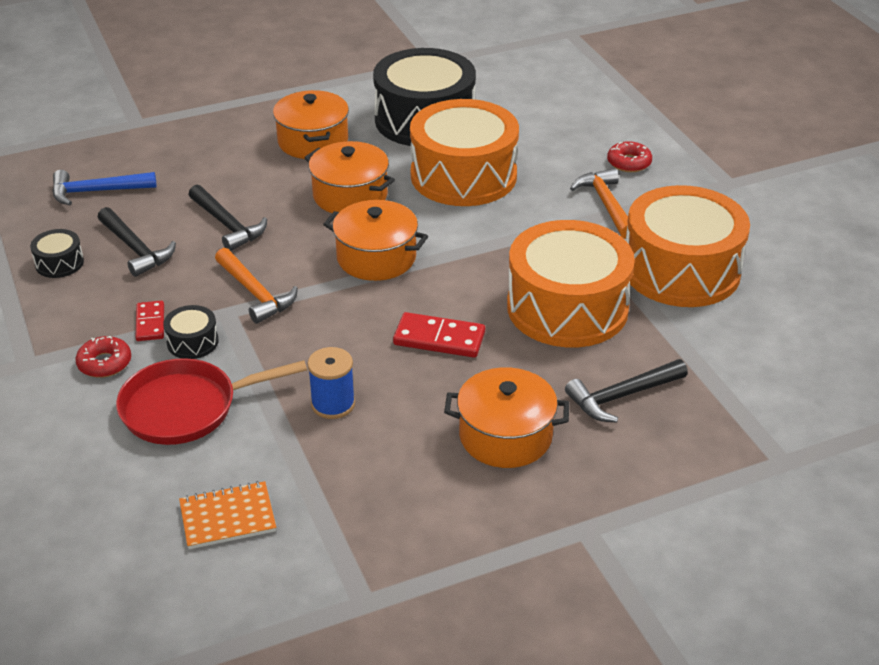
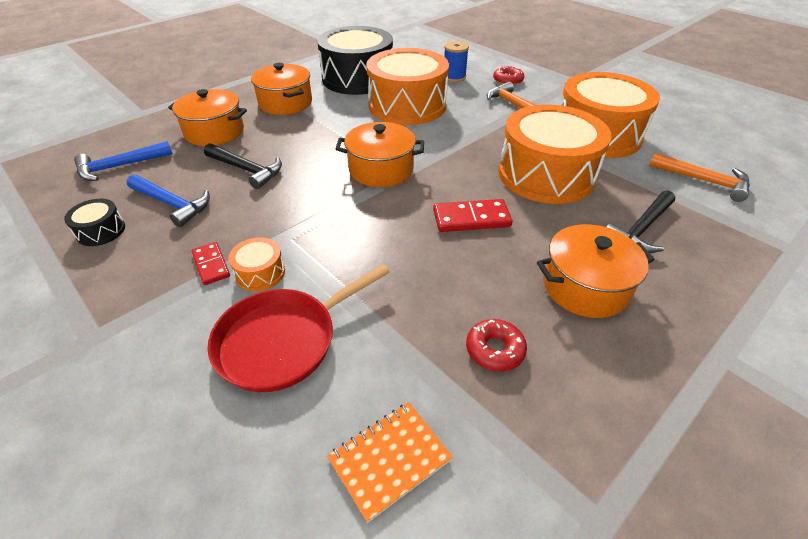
camera: 20 degrees left, 5 degrees up
red donut [76,336,131,378] -> red donut moved to [466,319,527,372]
black hammer [97,207,176,277] -> blue hammer [127,175,210,227]
black drum [163,305,218,359] -> orange drum [228,237,285,291]
orange hammer [215,248,298,324] -> orange hammer moved to [649,153,750,202]
orange pot [304,141,395,213] -> orange pot moved to [168,89,247,146]
blue spool [307,347,355,419] -> blue spool moved to [444,41,469,82]

